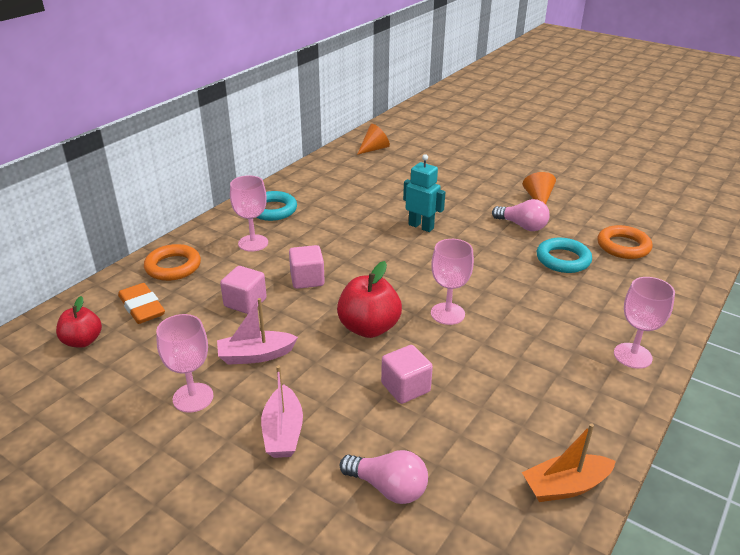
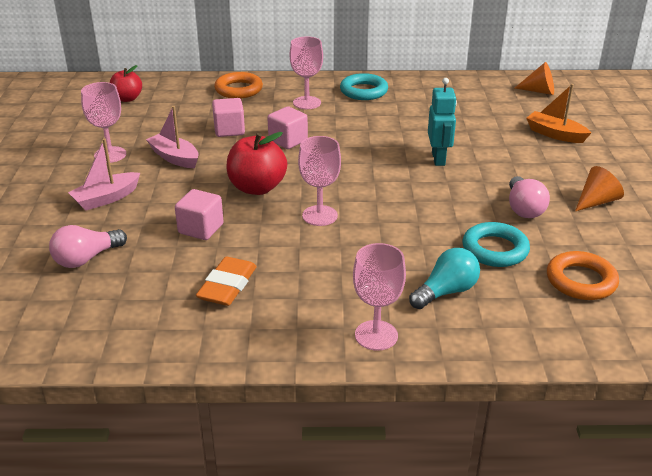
camera: 55 degrees right, 0 degrees up
orange eraser [118,283,165,324] -> orange eraser moved to [196,257,257,306]
pink light bulb [340,450,428,504] -> pink light bulb turned 60 degrees clockwise [49,225,127,268]
orange boat [522,423,616,502] -> orange boat moved to [526,84,591,143]
none -> turquoise light bulb [409,248,480,309]

